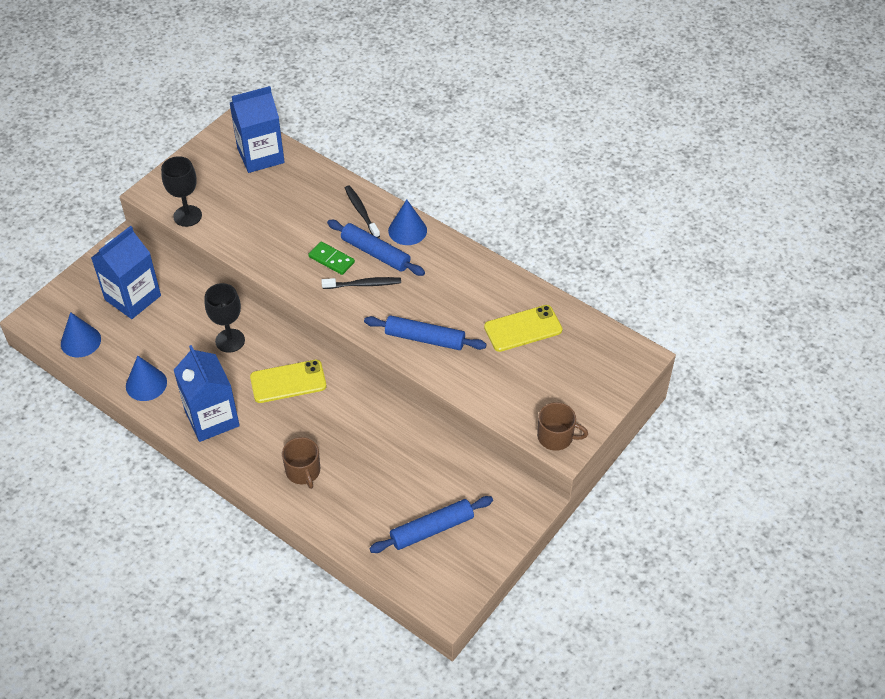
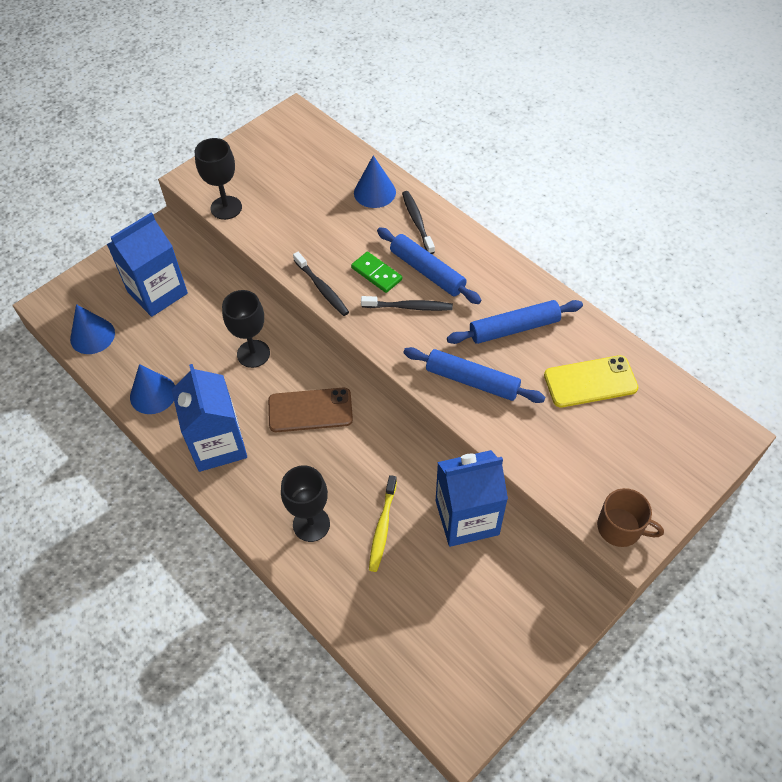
camera: 10 degrees right, 5 degrees up
blue carton [230,86,285,173] -> blue carton moved to [436,450,508,547]
yellow phone [250,360,326,403] -> brown phone [268,388,353,432]
brown mug [282,437,320,489] -> black goblet [281,466,330,542]
blue rolling pin [369,496,493,553] -> blue rolling pin moved to [447,300,583,344]
blue cone [388,199,427,245] -> blue cone moved to [354,155,396,208]
none -> black toothbrush [293,252,349,316]
none -> yellow toothbrush [369,475,397,572]

